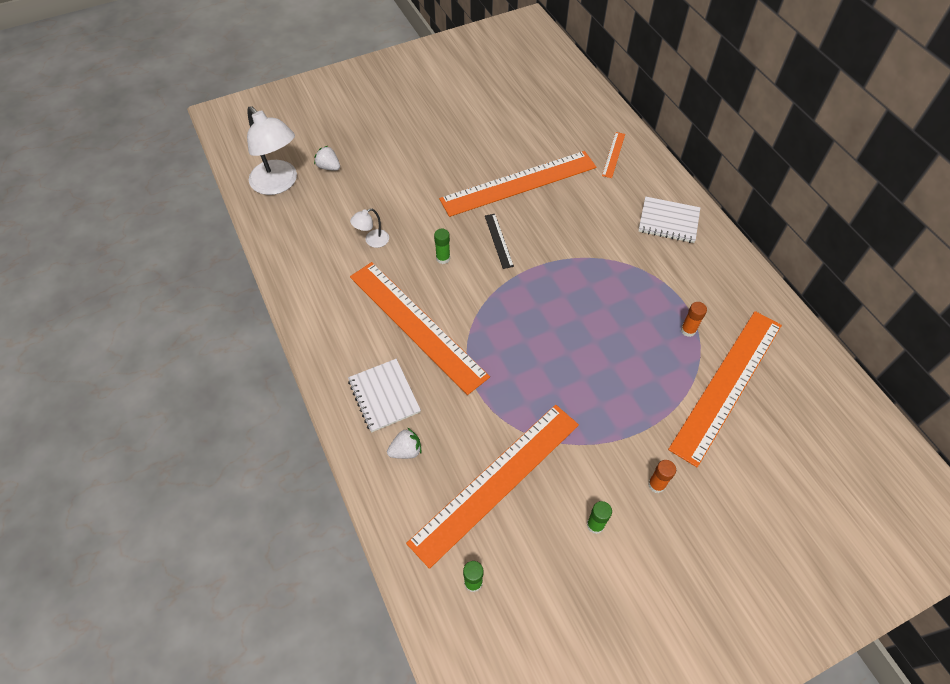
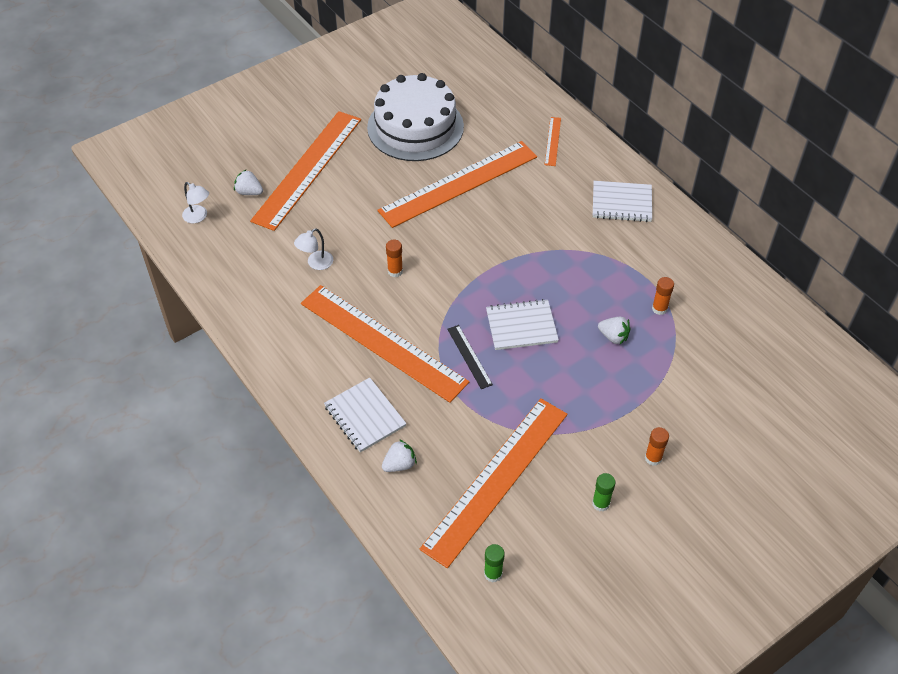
camera: 10 degrees left, 5 degrees down
white lamp [247,106,297,195] -> white lamp [182,182,209,223], size x0.47
green glue stick [434,229,450,264] -> orange glue stick [386,240,403,277]
black ruler [485,214,514,269] -> black ruler moved to [447,325,493,389]
orange ruler [668,311,782,467] -> orange ruler moved to [250,111,361,231]
none -> white cake [367,73,464,161]
none -> white notebook [486,299,559,350]
none -> white strawberry [598,317,630,344]

